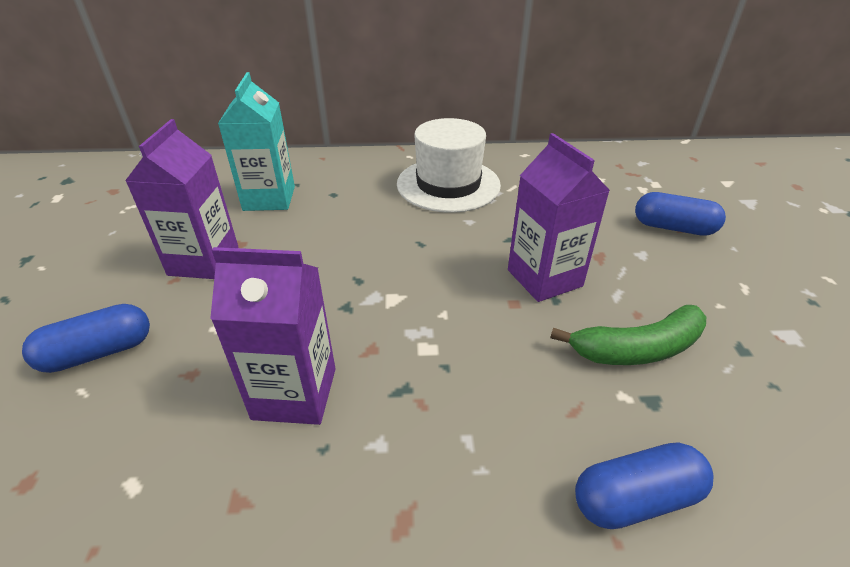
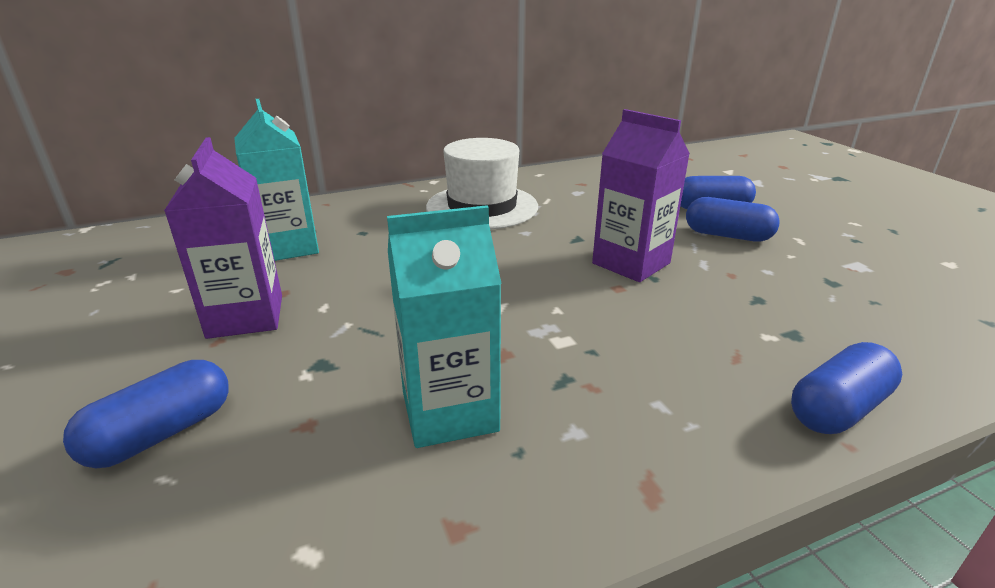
camera: 20 degrees left, 10 degrees down
purple carton [210,247,335,425] -> turquoise carton [387,205,502,448]
green banana [550,305,706,365] -> none
none -> blue capsule [686,197,780,242]

